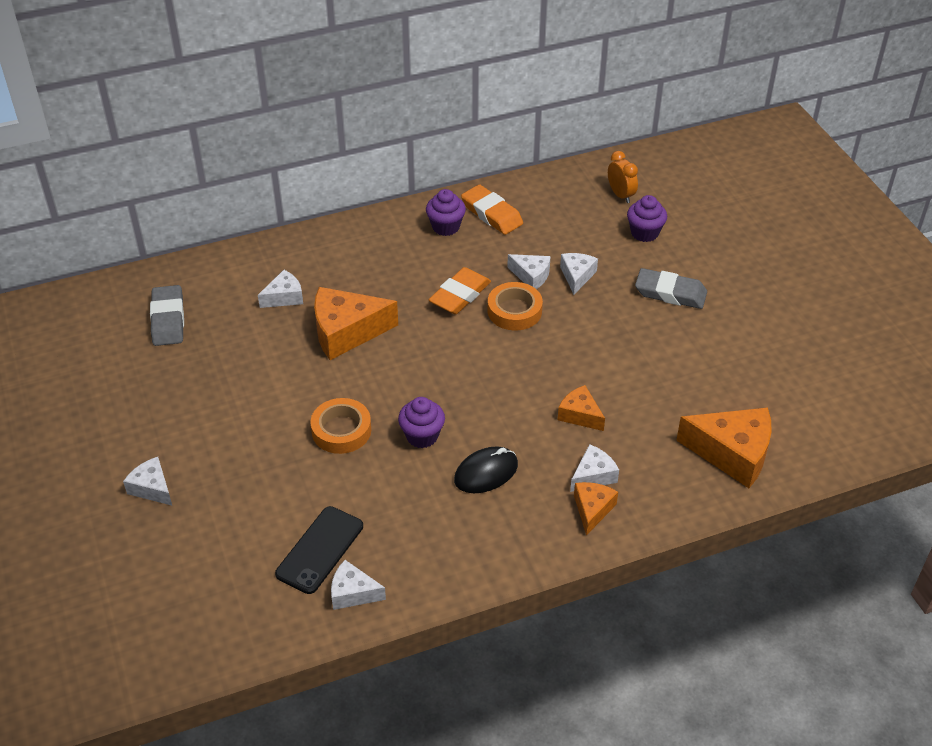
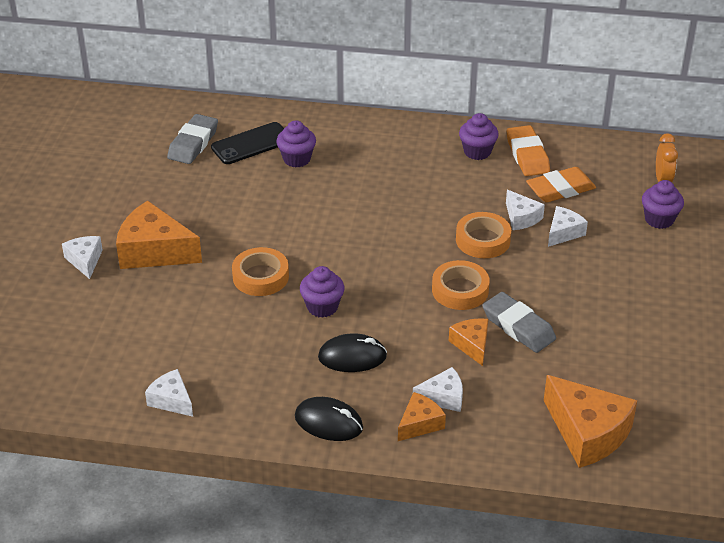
camera: 30 degrees right, 5 degrees down
white cheese [258,270,303,308] -> purple cupcake [276,120,316,167]
black phone [275,506,363,594] -> black phone moved to [211,122,284,164]
orange cheese [314,287,398,360] -> orange cheese moved to [116,200,202,269]
orange eraser [428,267,491,314] -> orange eraser moved to [526,167,596,203]
grey eraser [635,268,707,309] -> grey eraser moved to [483,292,556,353]
none -> black mouse [295,397,363,441]
none -> orange tape [432,260,490,310]

